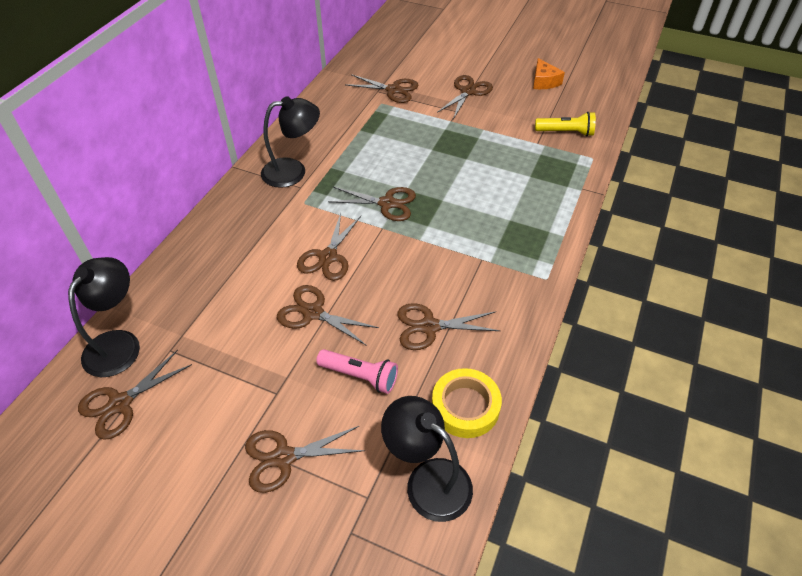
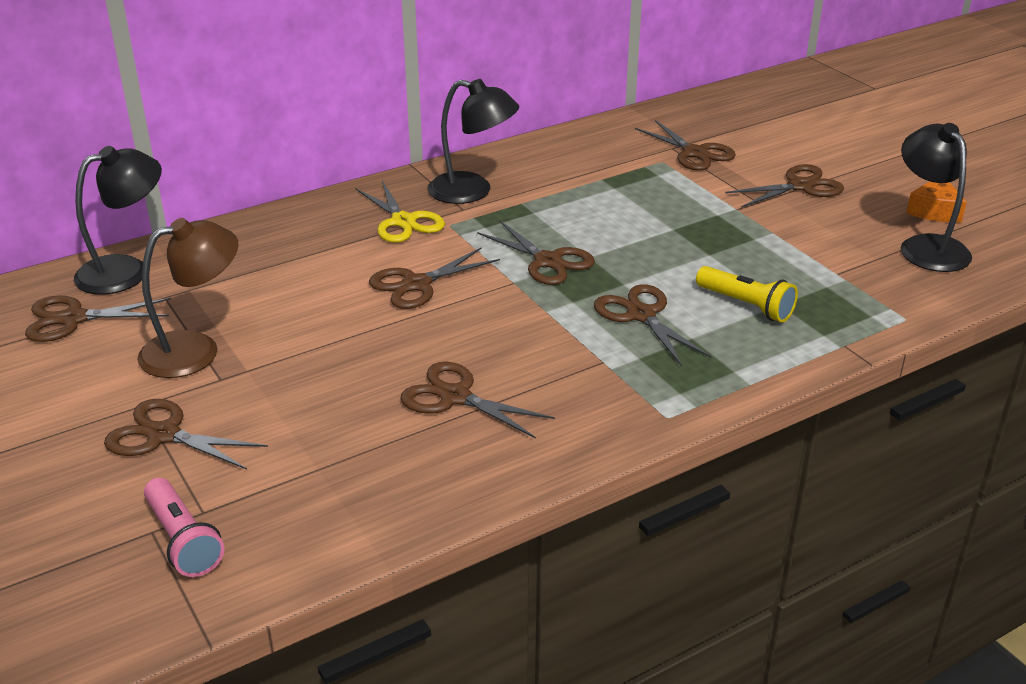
camera: 35 degrees right, 15 degrees down
brown scissors [277,285,379,346] -> brown scissors moved to [594,284,712,366]
pink flashlight [316,349,398,394] -> pink flashlight moved to [144,478,225,577]
black lamp [381,396,473,522] -> black lamp moved to [901,123,972,272]
yellow tape [432,368,502,438] -> none
yellow flashlight [535,112,596,136] -> yellow flashlight moved to [696,266,798,322]
none -> brown lamp [137,218,238,378]
none -> yellow scissors [356,181,445,243]

